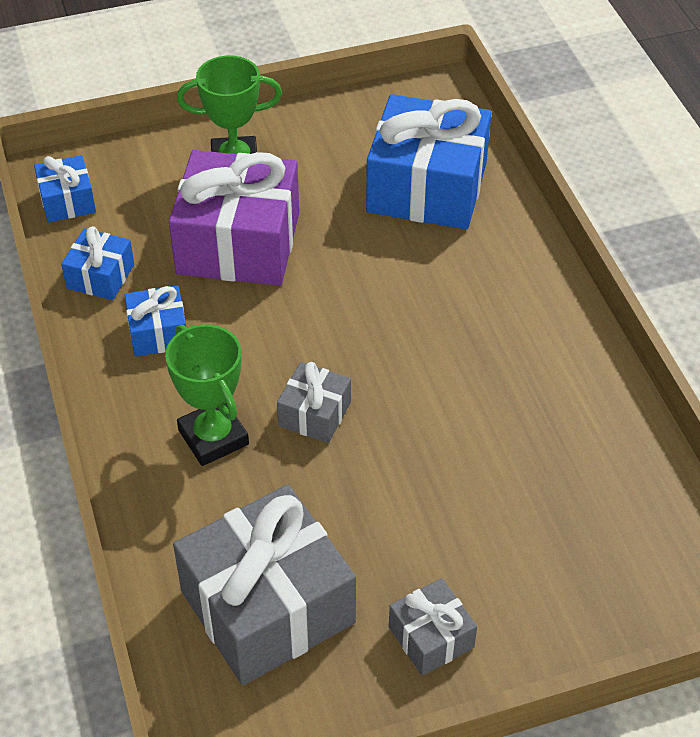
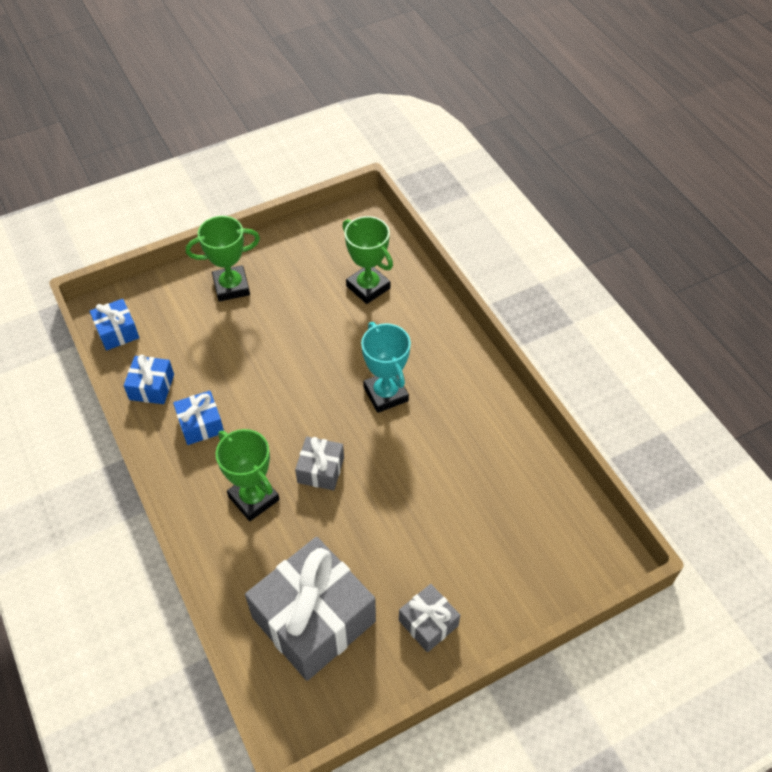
camera: 10 degrees left, 5 degrees up
purple gift [169,150,299,286] -> none
blue gift [366,94,491,229] -> green trophy [342,216,393,304]
none -> turquoise trophy [361,322,411,413]

